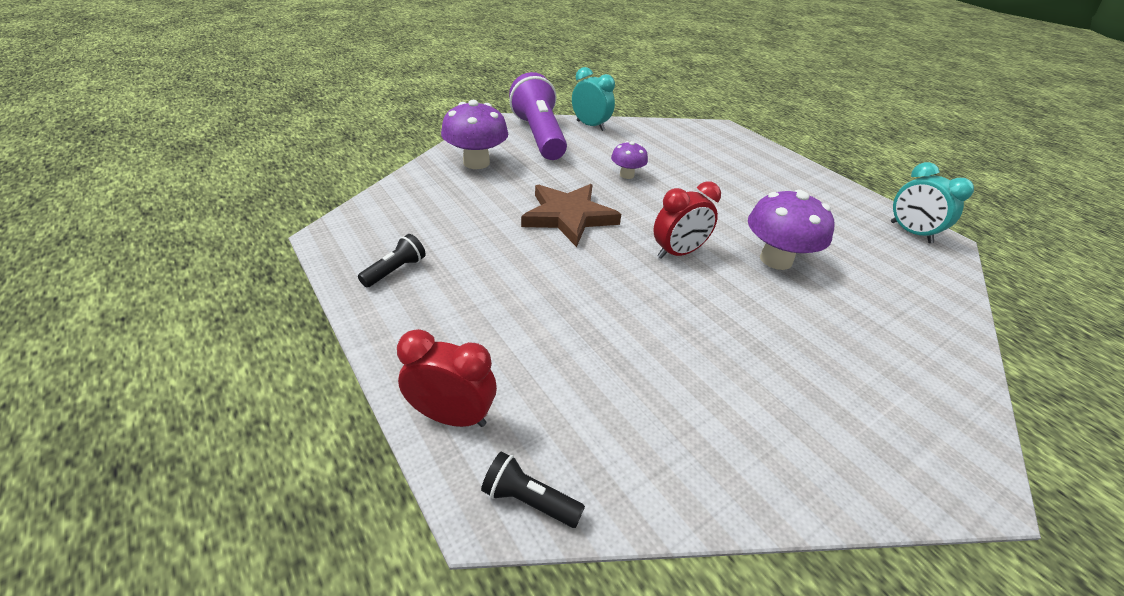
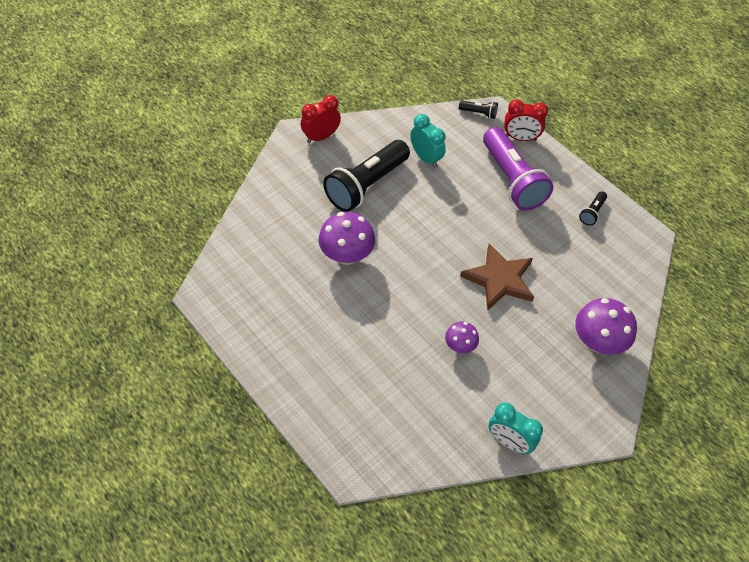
camera: 175 degrees right, 15 degrees up
purple flashlight [509,72,567,160] -> purple flashlight moved to [483,127,554,210]
red clock [653,182,721,259] -> red clock moved to [301,95,341,143]
turquoise clock [891,162,974,243] -> turquoise clock moved to [410,114,446,168]
none -> black flashlight [323,140,410,212]

